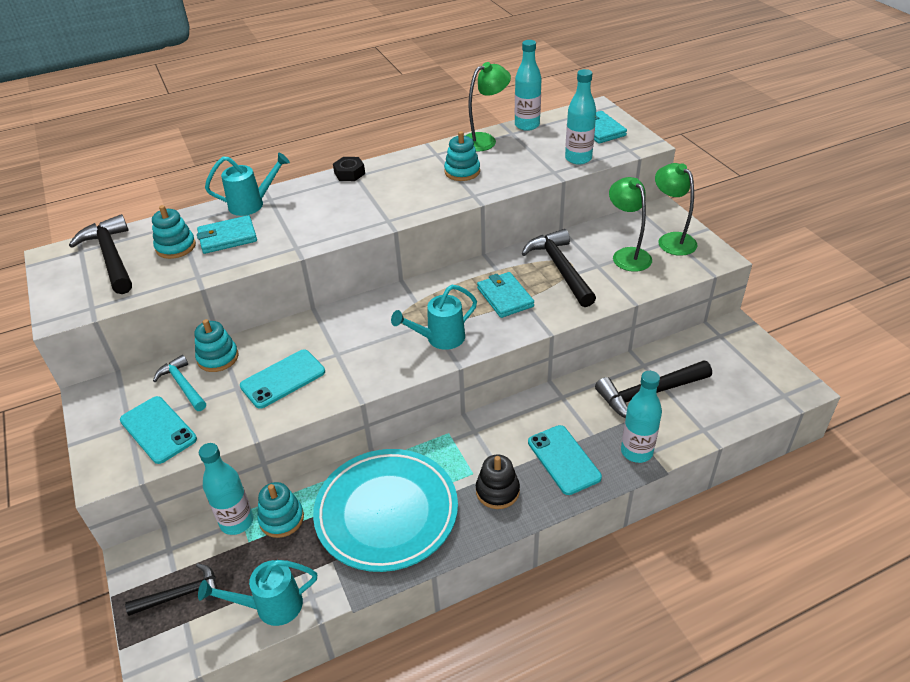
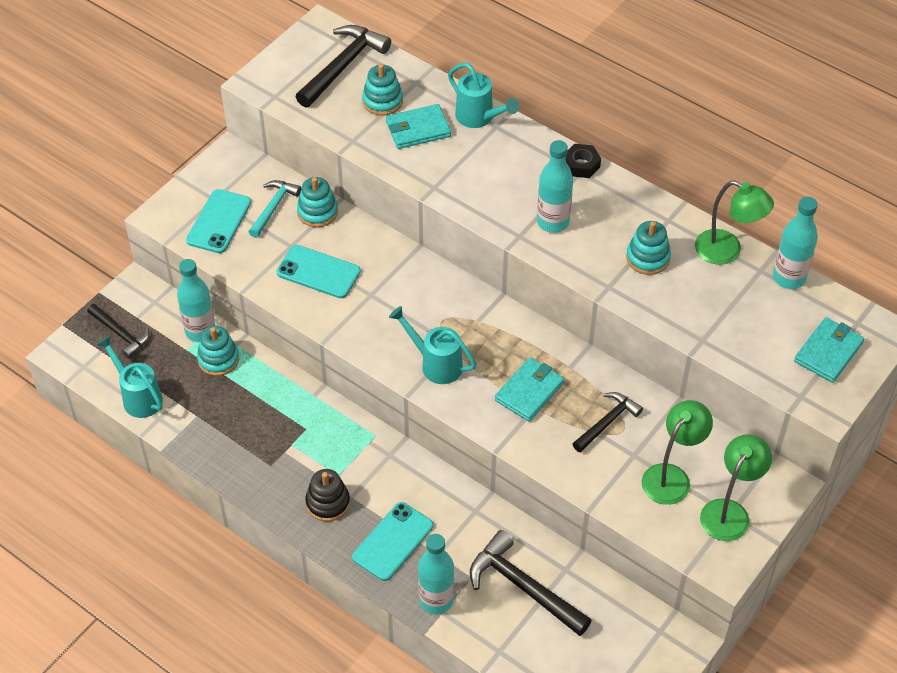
camera: 60 degrees right, 10 degrees up
turquoise wallet [197,215,257,254] -> turquoise wallet turned 60 degrees counterclockwise [386,104,451,149]
turquoise plate [313,449,458,572] -> none
black hammer [522,229,596,307] -> black hammer [573,392,643,452], size x0.62
turquoise bottle [565,69,596,165] -> turquoise bottle moved to [537,140,573,233]

